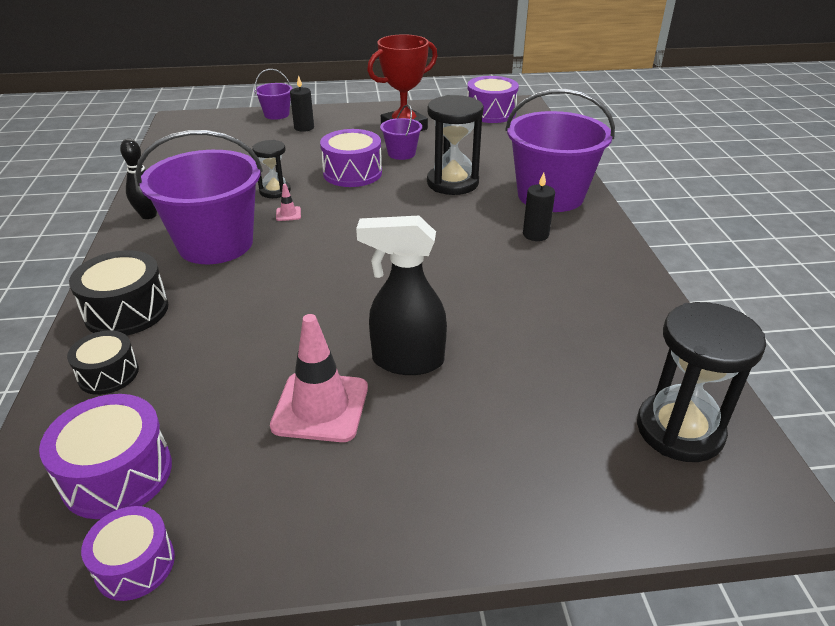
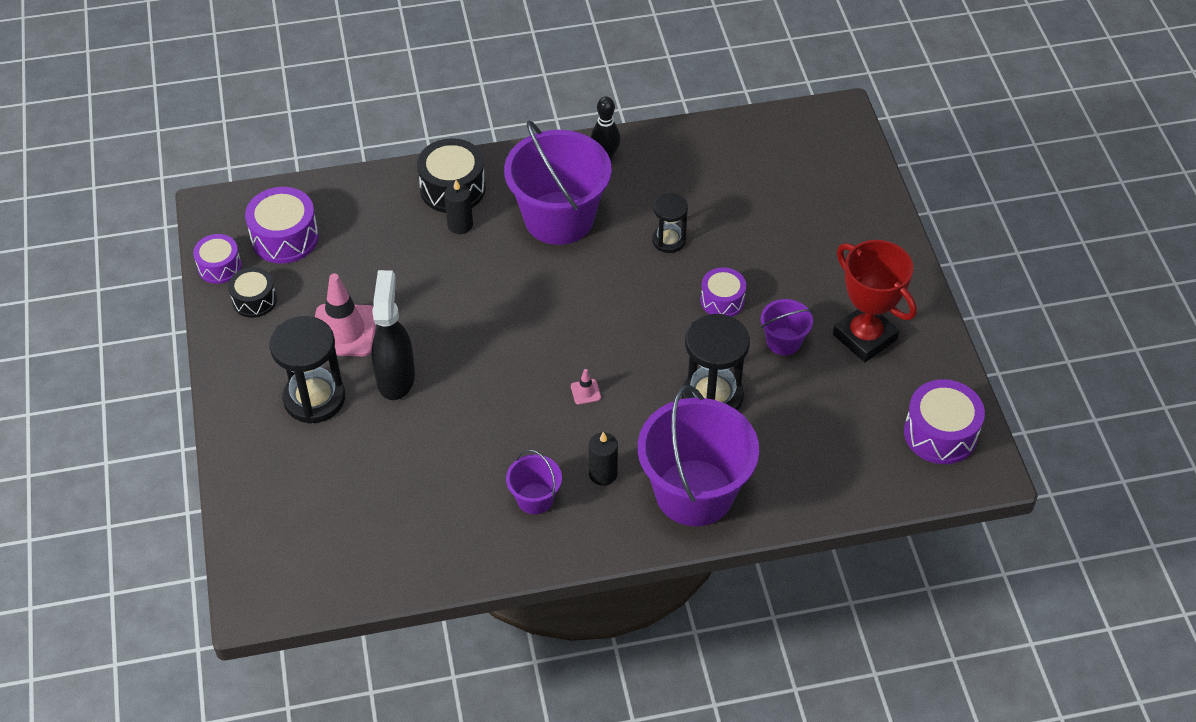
camera: 85 degrees right, 15 degrees up
black drum [67,330,139,395] -> black drum moved to [228,267,277,318]
purple bucket [255,69,293,120] -> purple bucket moved to [506,450,562,514]
pink traffic cone [276,184,301,221] -> pink traffic cone moved to [571,369,601,405]
black candle [290,75,314,132] -> black candle moved to [444,180,473,234]
purple drum [320,129,382,187] -> purple drum [701,267,746,317], size x0.64
black hourglass [637,302,766,462] -> black hourglass moved to [269,316,345,424]

